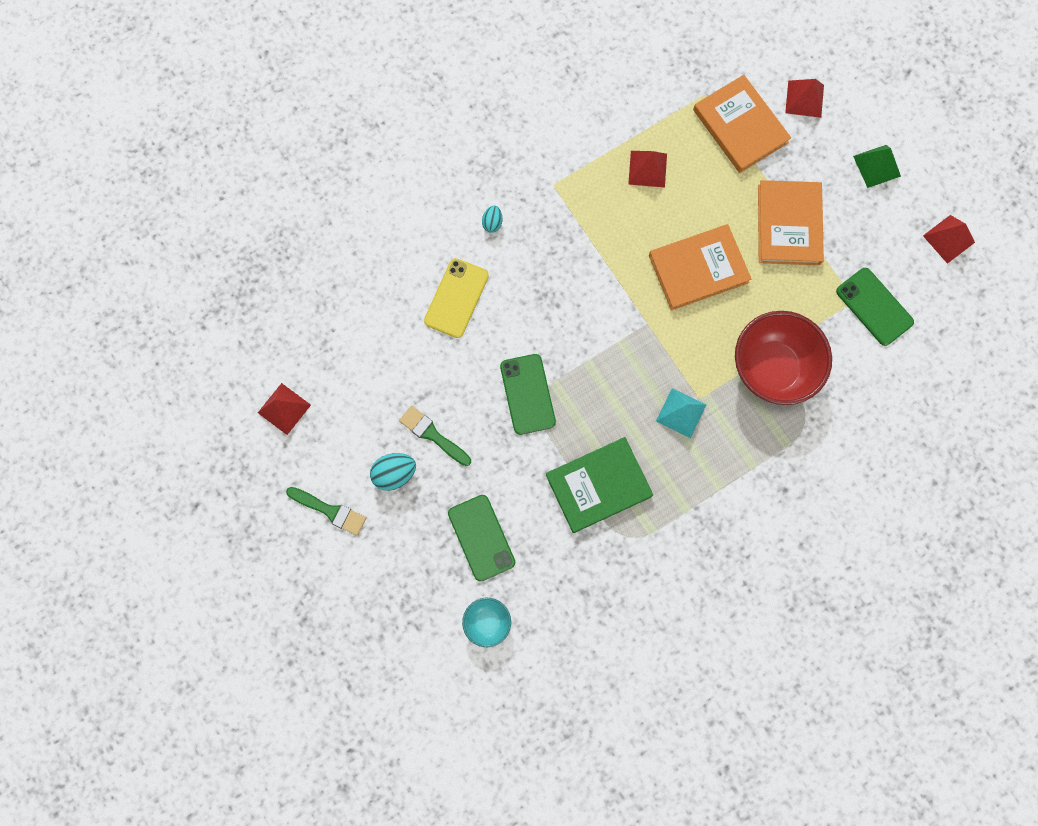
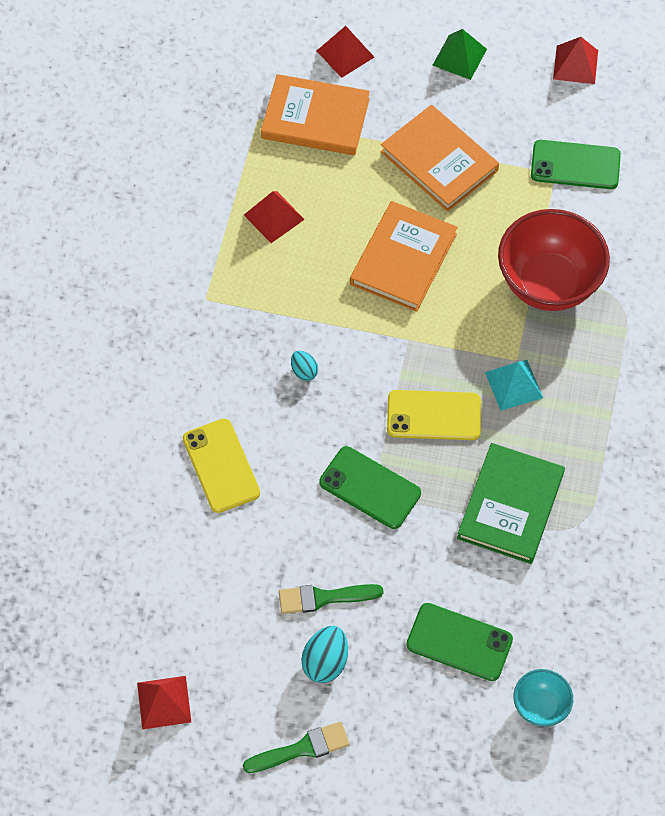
camera: 45 degrees left, 15 degrees down
turquoise egg [482,206,502,233] -> turquoise egg moved to [291,351,318,381]
none -> yellow phone [387,390,481,440]

